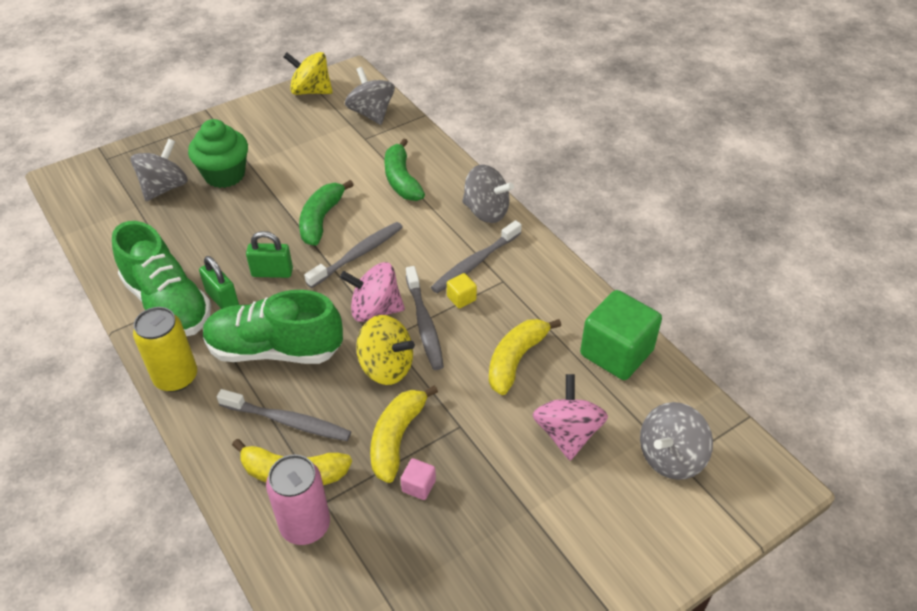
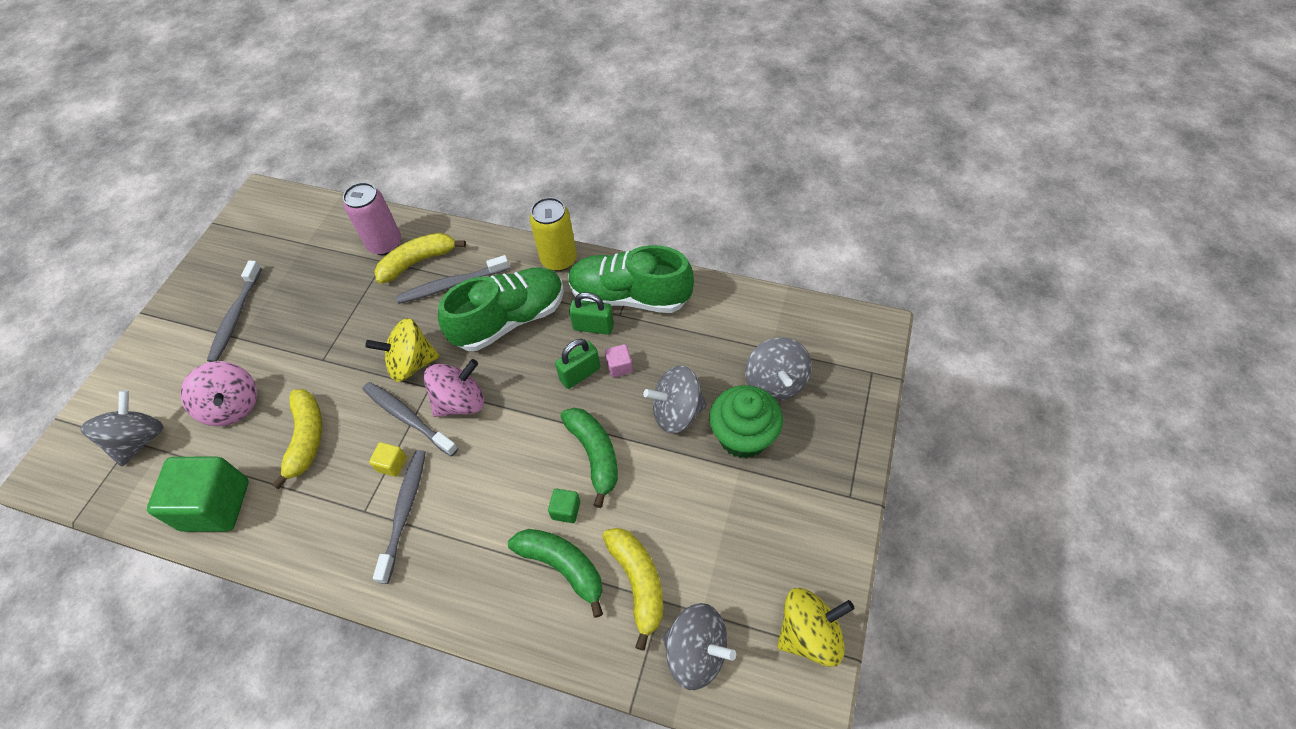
camera: 145 degrees right, 10 degrees up
grey toothbrush [304,222,403,288] -> grey toothbrush moved to [207,260,262,362]
yellow banana [370,385,438,483] -> yellow banana moved to [602,528,663,650]
pink cube [401,458,436,500] -> pink cube moved to [605,344,633,377]
grey spinning top [462,164,514,223] -> grey spinning top moved to [643,365,707,434]
none -> green cube [548,489,580,523]

